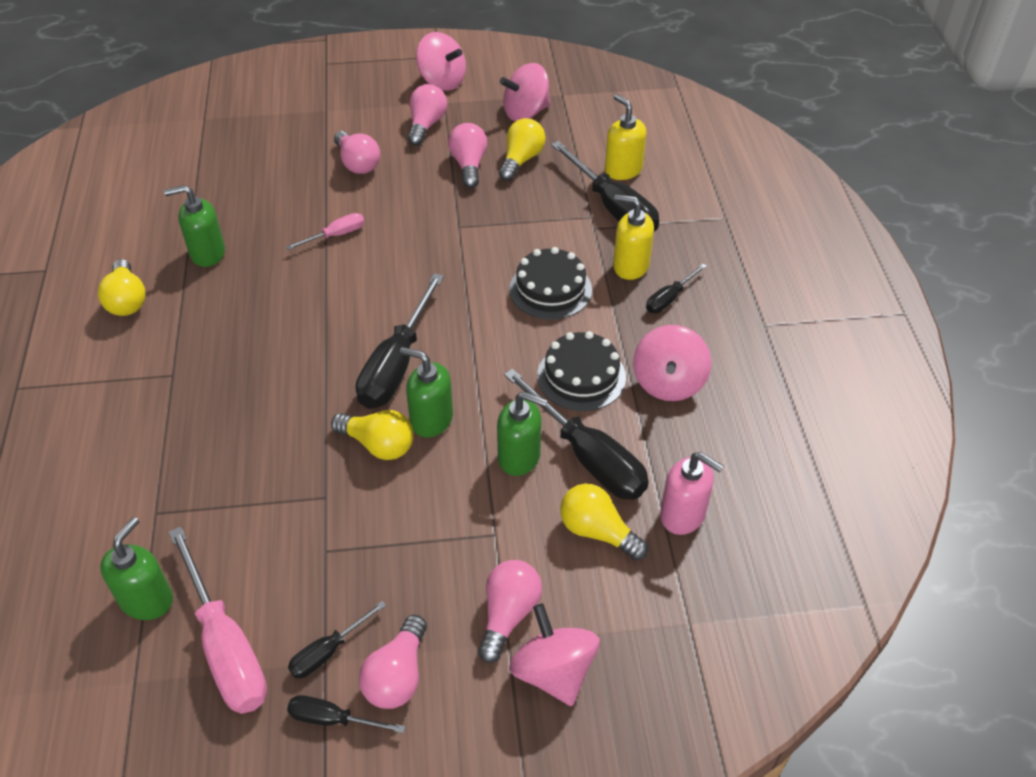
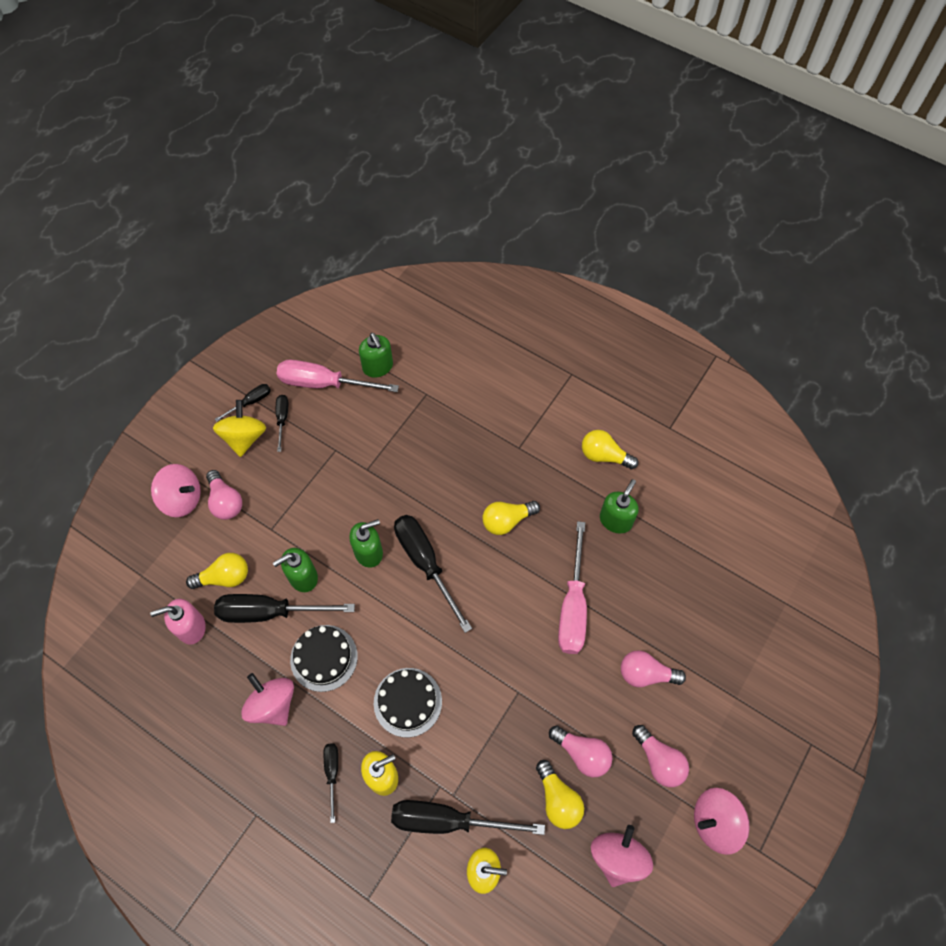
camera: 130 degrees right, 15 degrees up
pink screwdriver [286,213,364,250] -> pink screwdriver [558,521,587,654], size x1.99
yellow light bulb [331,410,414,460] -> yellow light bulb moved to [482,501,540,535]
pink light bulb [359,615,427,709] -> yellow spinning top [213,400,266,457]

